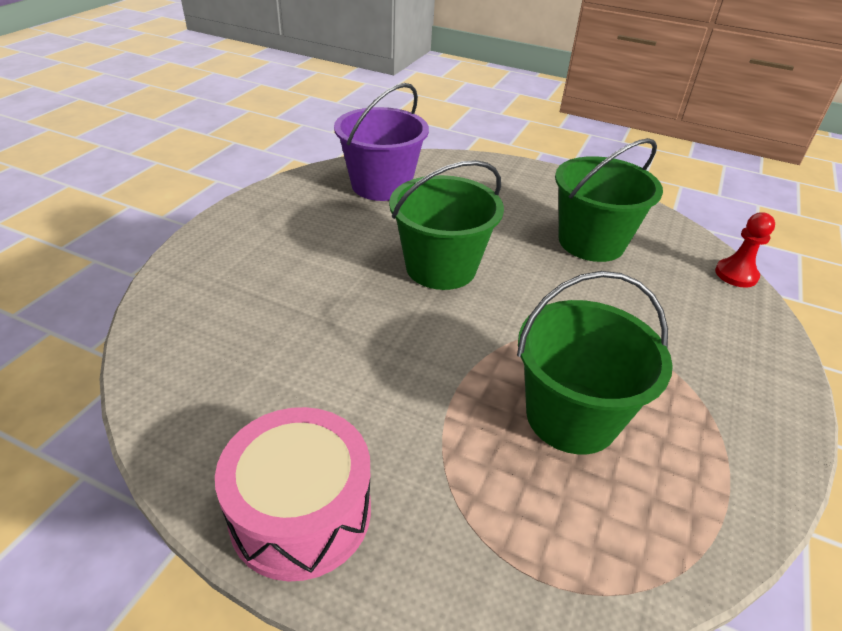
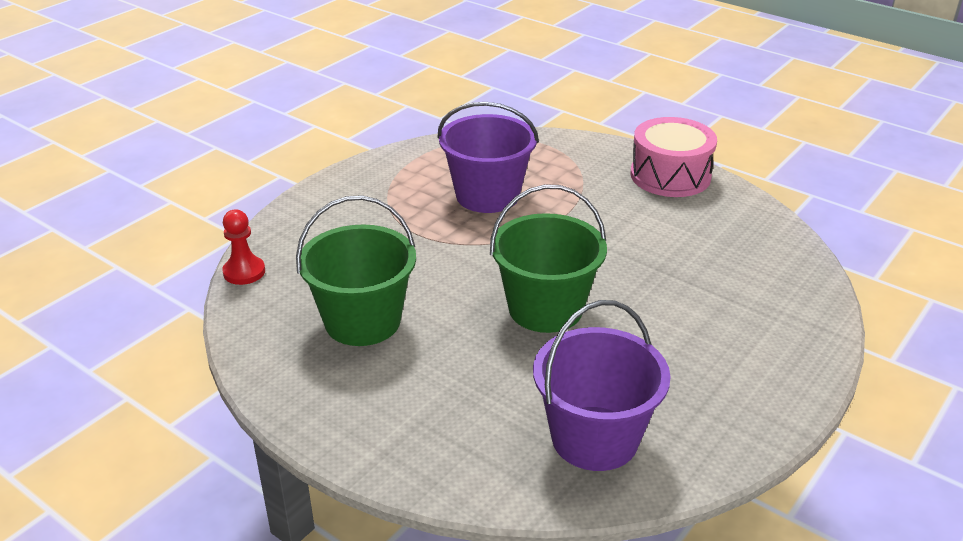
camera: 165 degrees left, 5 degrees down
green bucket [517,271,673,454] -> purple bucket [437,102,539,213]

